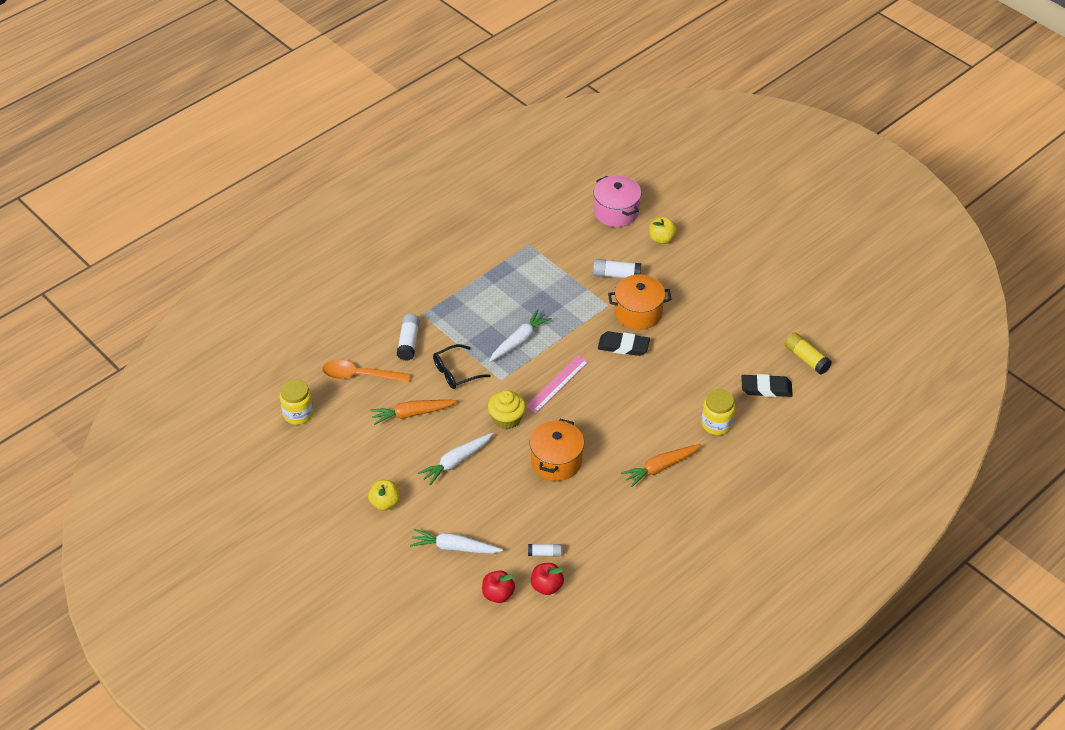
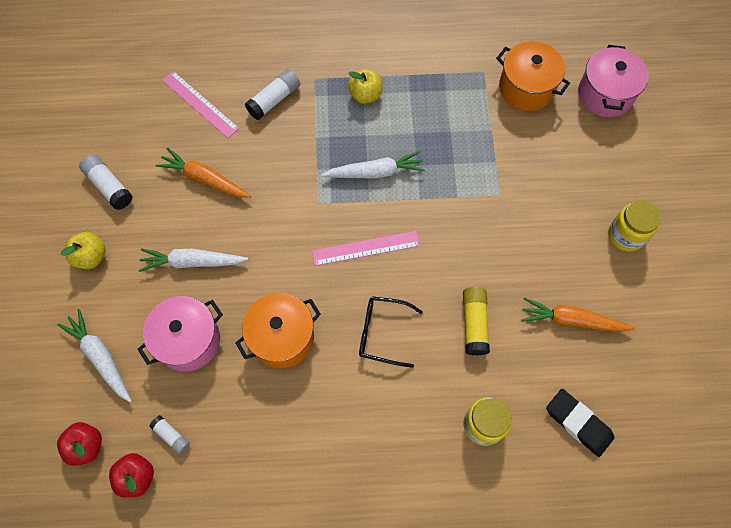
camera: 40 degrees right, 20 degrees up
yellow jar [280,379,314,425] -> yellow jar moved to [608,200,661,251]
orange spoon [322,360,411,383] -> pink ruler [162,71,239,138]
black glasses [433,344,491,389] -> black glasses moved to [359,296,423,368]
yellow cupcake [488,390,526,429] -> none
white glue stick [593,259,641,278] -> white glue stick moved to [79,154,133,210]
black eraser [598,331,650,356] -> none
orange pot [608,275,672,330] -> orange pot moved to [496,41,570,111]
orange carrot [621,444,701,487] -> orange carrot moved to [521,297,635,332]
yellow apple [649,217,677,244] -> yellow apple moved to [348,69,383,104]
yellow glue stick [785,332,832,375] -> yellow glue stick moved to [463,287,490,356]
none -> pink pot [137,296,223,372]

